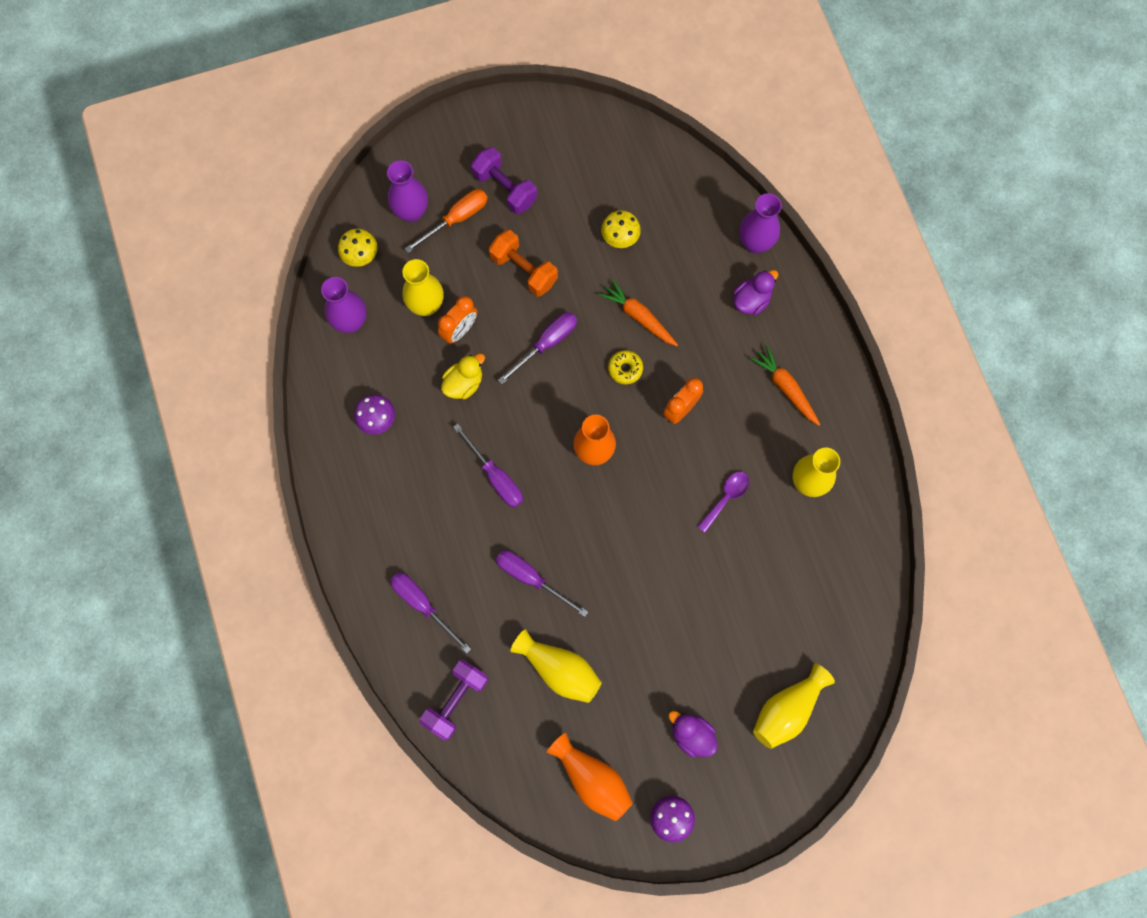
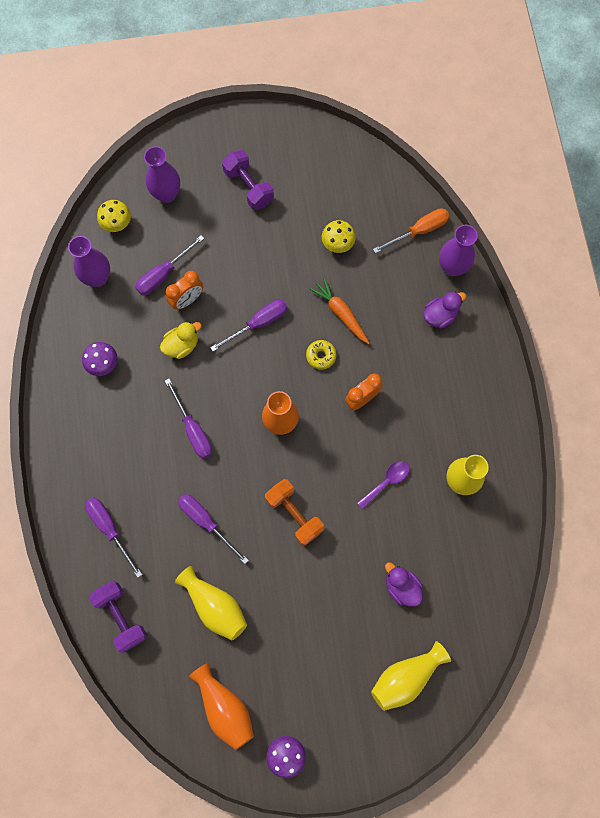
camera: 10 degrees right, 0 degrees up
yellow vase [402,259,444,316] -> purple screwdriver [135,235,204,295]
orange screwdriver [405,189,488,253] -> orange screwdriver moved to [373,208,449,253]
purple dumbbell [420,660,488,741] -> purple dumbbell turned 75 degrees counterclockwise [89,581,147,653]
orange dumbbell [489,230,558,297] -> orange dumbbell moved to [265,479,324,546]
purple duck [668,711,718,758] -> purple duck moved to [385,562,423,607]
orange carrot [750,345,820,426] -> none

